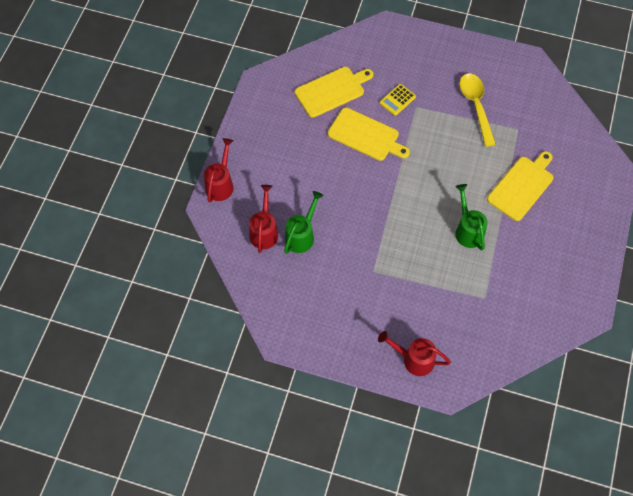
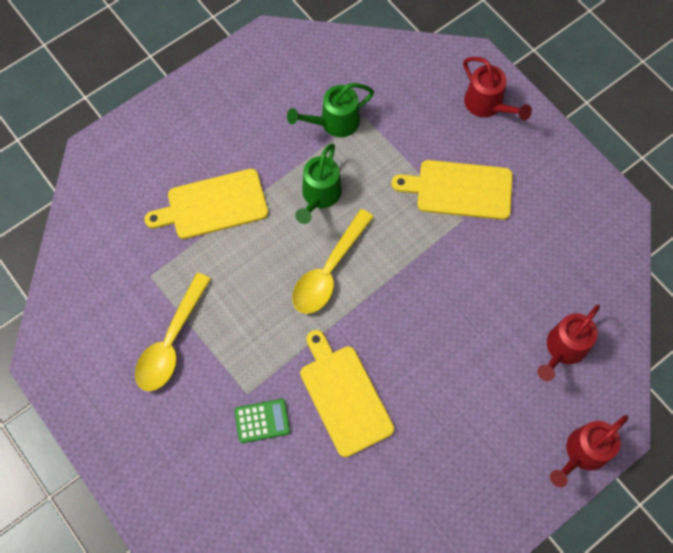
camera: 145 degrees left, 5 degrees up
green watering can [284,191,324,254] -> green watering can moved to [287,83,374,137]
yellow cutting board [295,67,373,117] -> yellow cutting board moved to [391,160,513,220]
yellow calculator [380,84,416,116] -> green calculator [235,399,290,443]
none -> yellow spoon [292,209,374,314]

